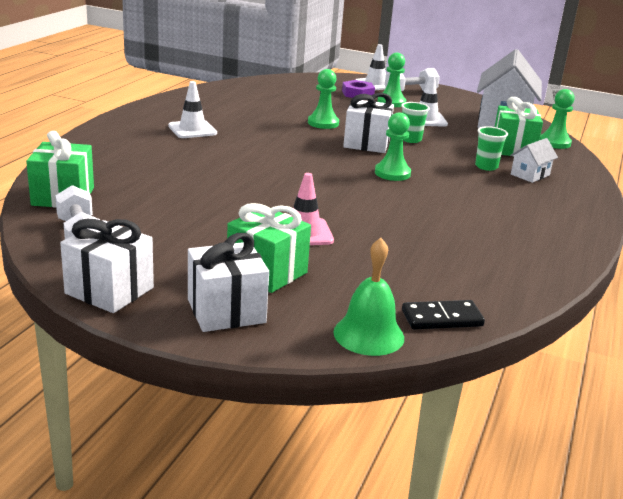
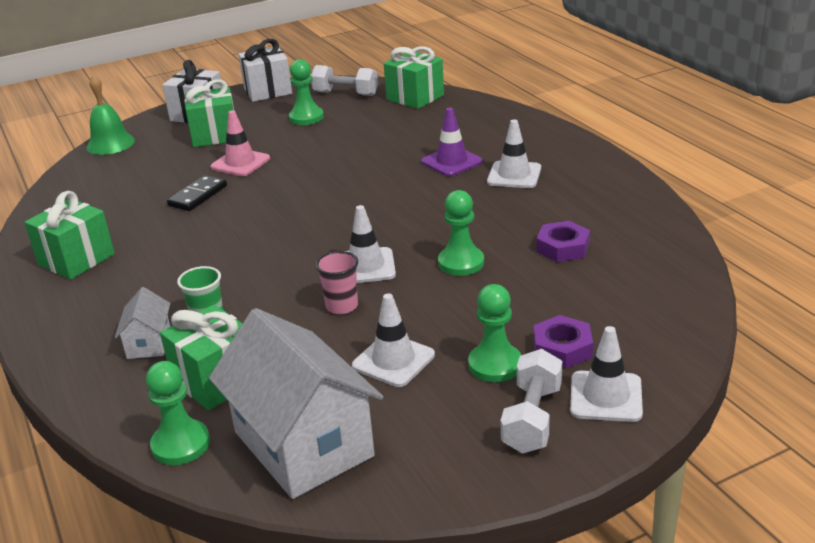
camera: 135 degrees right, 5 degrees up
white gift [343,93,394,153] -> white traffic cone [345,205,396,283]
green pawn [375,112,411,181] -> green pawn moved to [289,59,324,125]
green cup [401,102,430,143] -> pink cup [315,251,358,314]
black domino [402,300,485,330] -> black domino moved to [167,175,227,211]
none -> green gift [25,191,115,279]
none -> purple traffic cone [421,108,483,176]
none -> purple nut [536,221,590,262]

